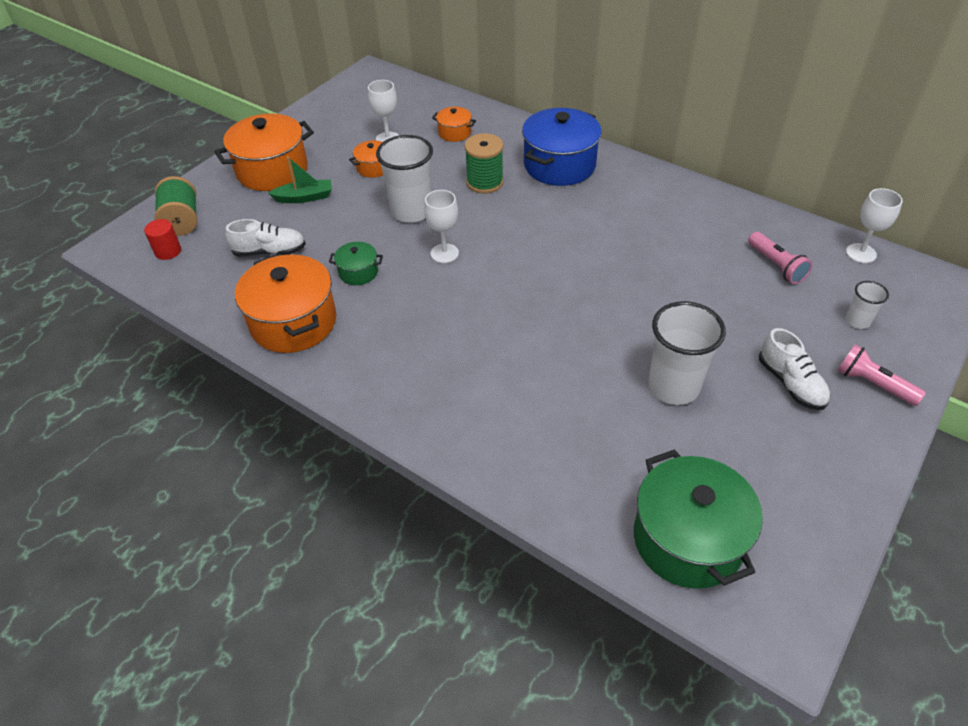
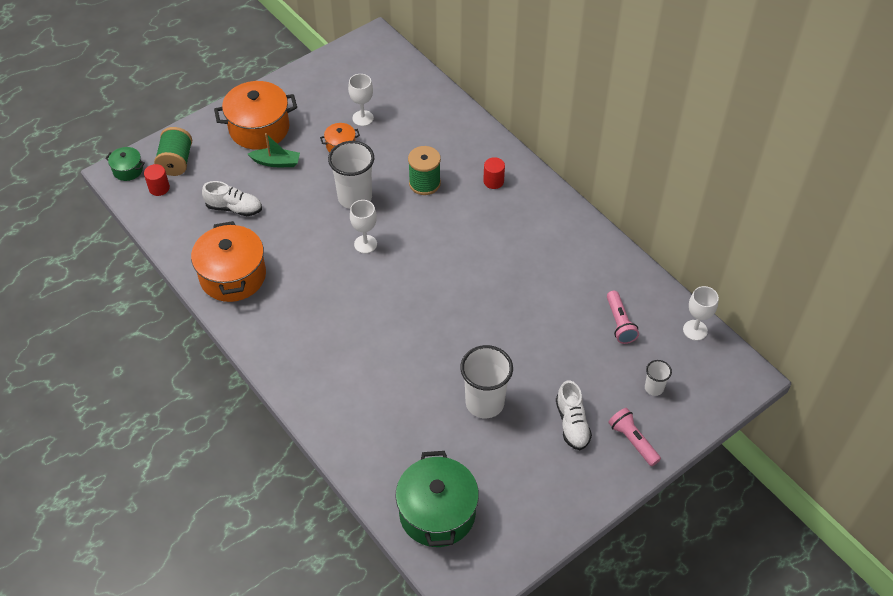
camera: 15 degrees right, 5 degrees up
green pot [329,242,383,285] -> green pot moved to [105,147,145,181]
orange pot [432,107,476,142] -> none
blue pot [522,108,602,186] -> red cylinder [483,157,505,189]

